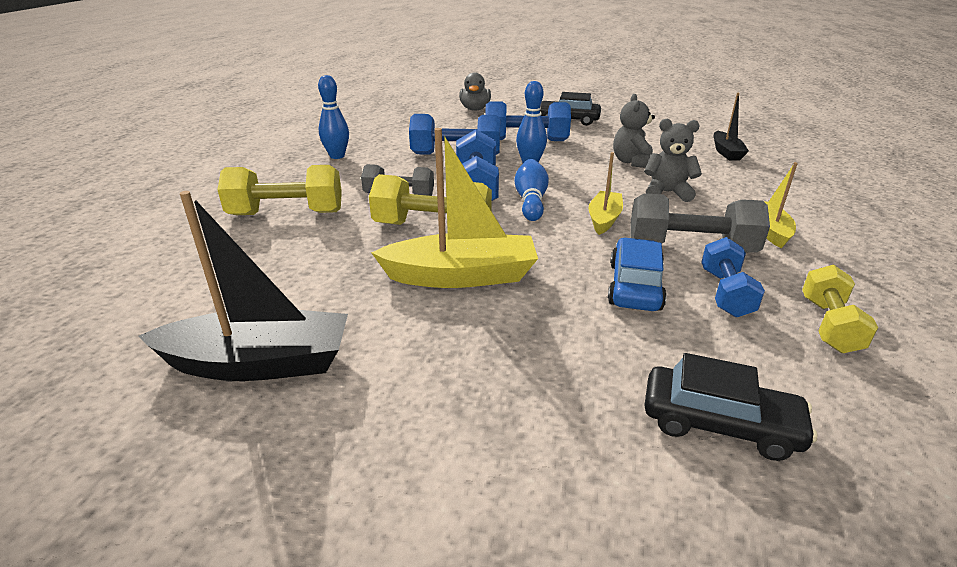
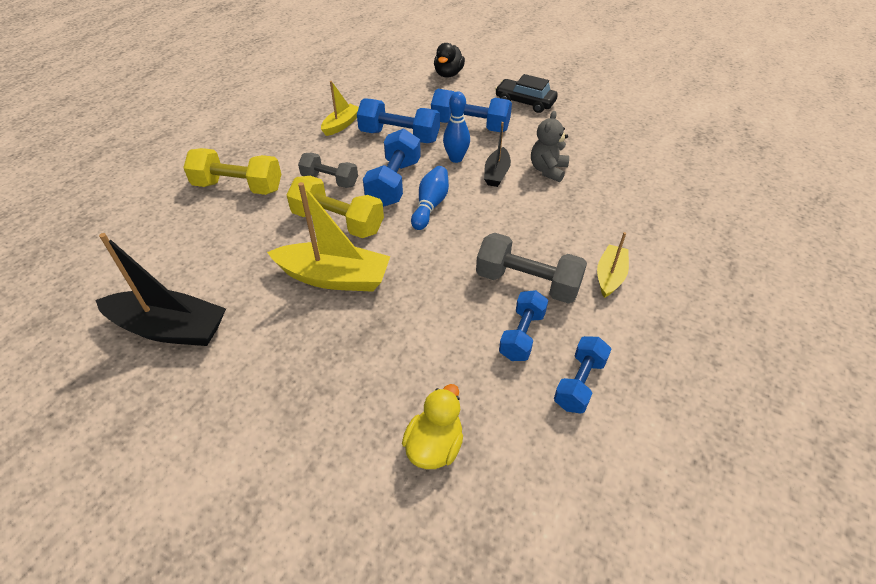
camera: 15 degrees right, 15 degrees up
blue bowling pin [318,75,349,159] -> none
grey duck [459,72,491,111] -> black duck [434,43,465,78]
yellow boat [588,152,623,235] -> yellow boat moved to [321,81,359,136]
blue car [608,238,667,311] -> none
grey teddy bear [644,119,702,202] -> none
black car [644,353,818,461] -> yellow duck [402,384,463,469]
black boat [714,93,749,161] -> black boat moved to [484,122,511,187]
yellow dumbbell [802,264,878,353] -> blue dumbbell [554,336,612,413]

